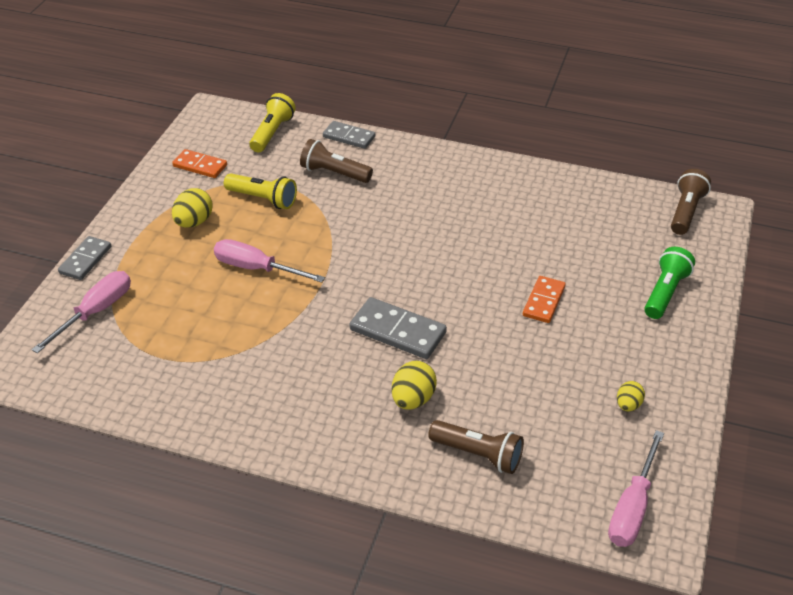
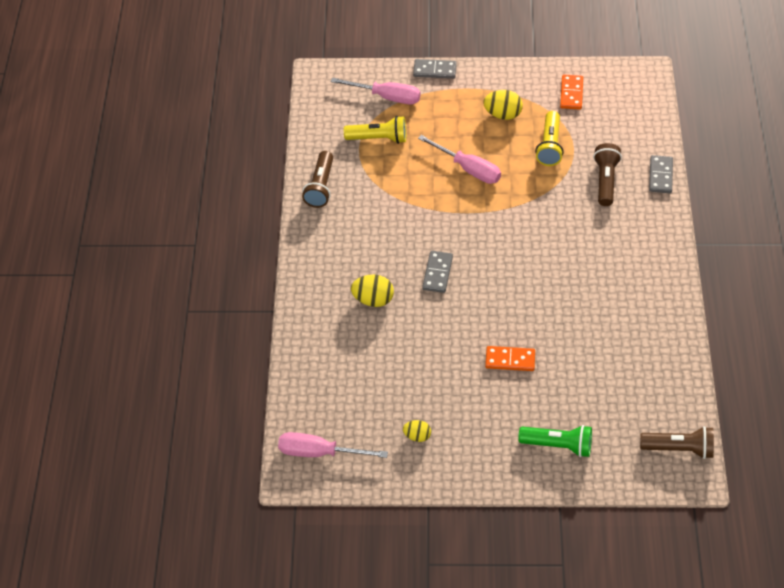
camera: 75 degrees right, 10 degrees up
pink screwdriver [214,239,325,283] -> pink screwdriver turned 120 degrees clockwise [418,135,501,184]
yellow flashlight [249,93,296,152] -> yellow flashlight moved to [344,116,406,144]
grey domino [350,297,447,359] -> grey domino [422,251,453,293], size x0.66
brown flashlight [428,420,524,474] -> brown flashlight moved to [302,151,333,208]

